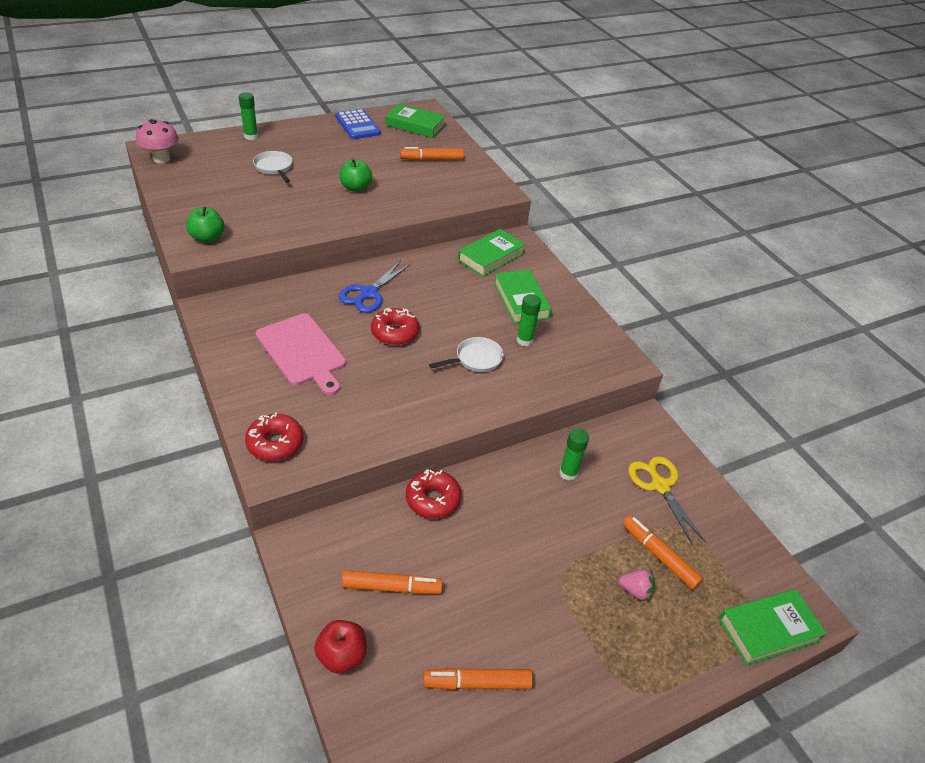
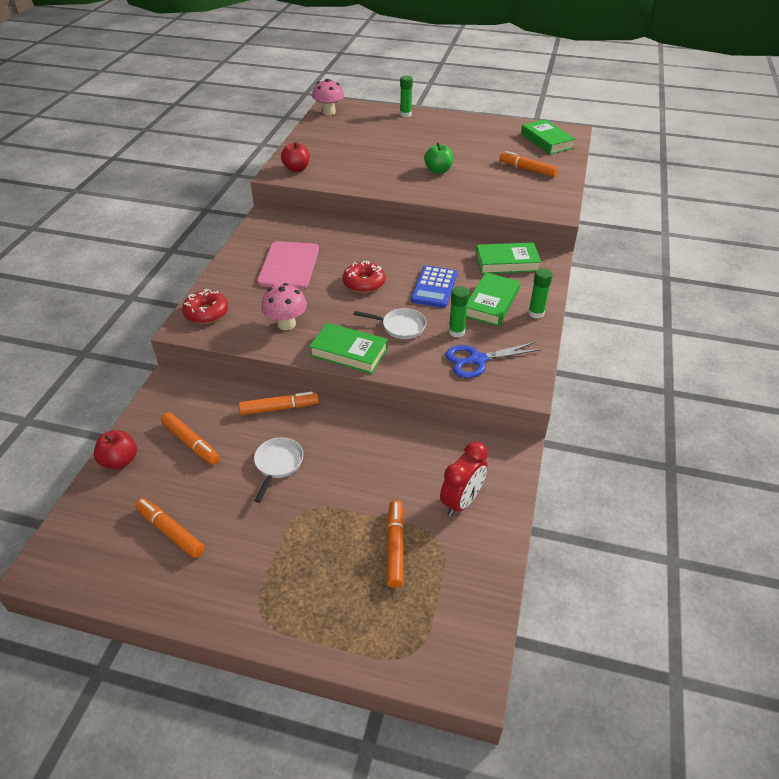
camera: 45 degrees right, 0 degrees up
green apple [186,206,224,243] -> red apple [281,142,310,172]
white pan [253,151,293,183] -> white pan moved to [254,437,303,503]
blue calculator [335,109,381,139] -> blue calculator moved to [411,265,457,308]
blue scissors [339,260,411,313] -> blue scissors moved to [445,342,542,378]
red donut [406,469,461,519] -> orange marker [239,392,319,415]
green glue stick [559,428,589,481] -> green glue stick moved to [528,268,553,319]
pink strawberry [619,569,655,601] -> none
yellow scissors [628,456,707,546] -> red clock [440,442,488,516]
green book [719,589,827,665] -> green book moved to [309,323,388,374]
none -> pink mushroom [261,283,307,330]

